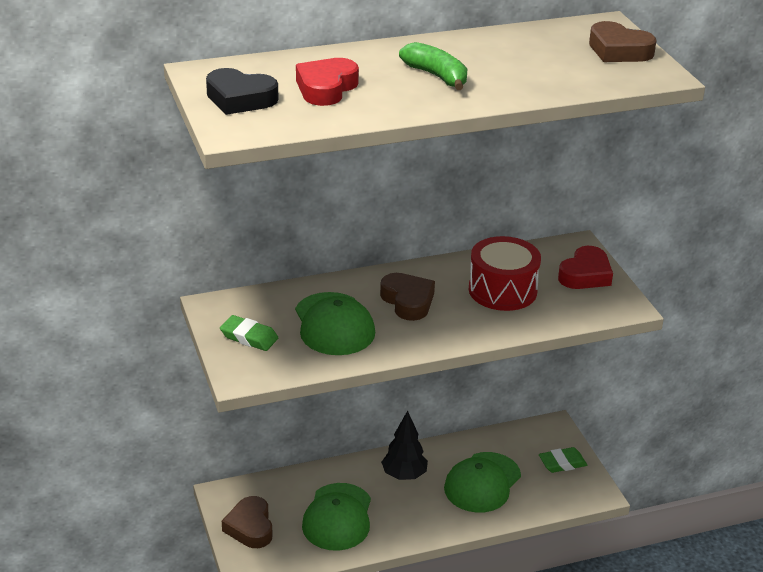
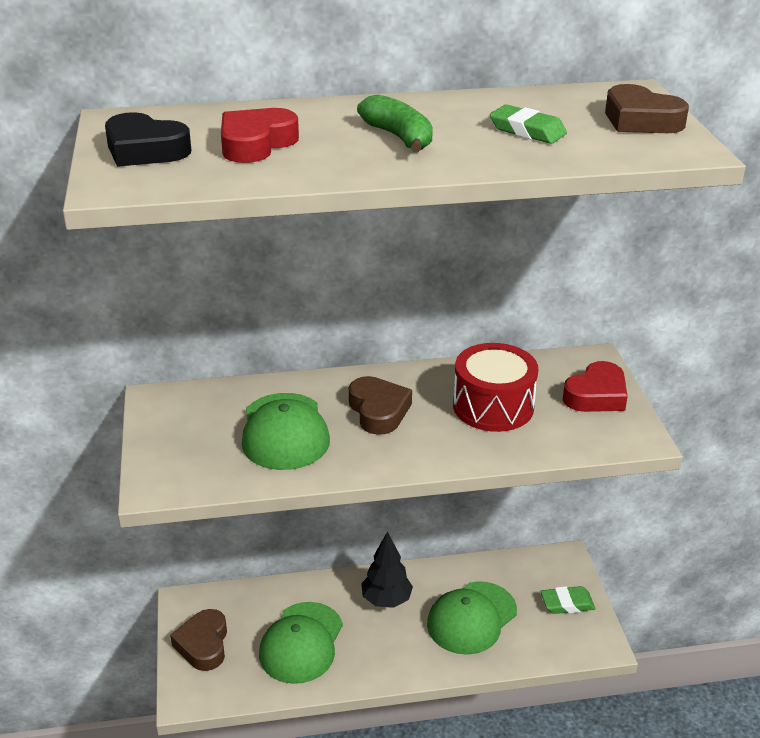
camera: 10 degrees right, 0 degrees up
green eraser [220,315,278,351] -> green eraser moved to [490,104,567,144]

